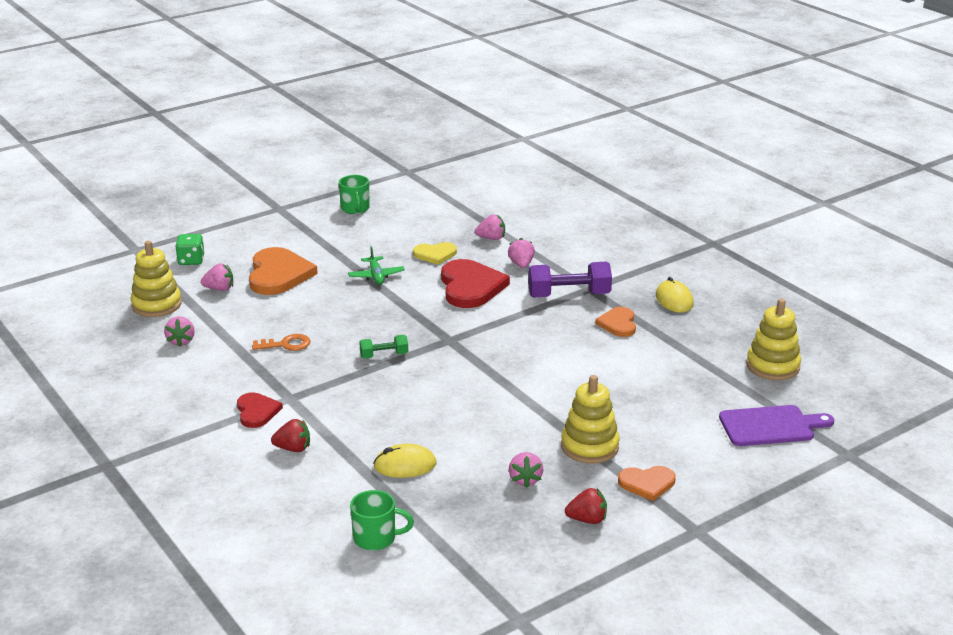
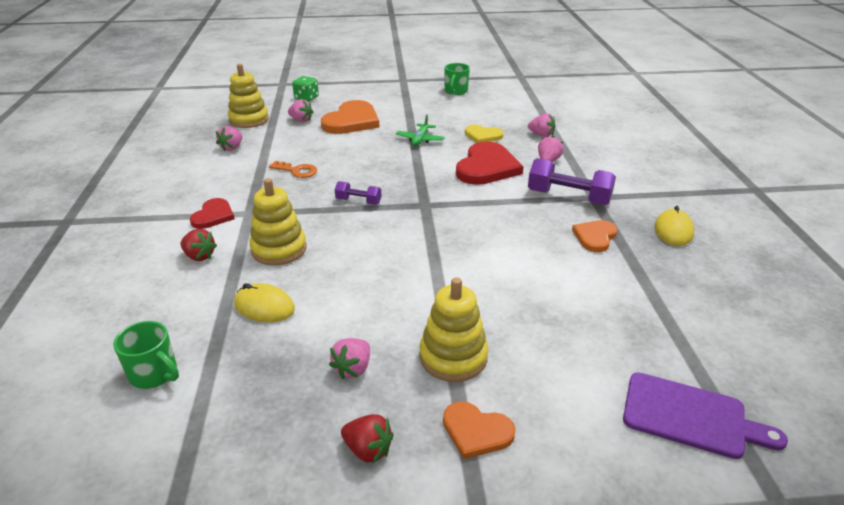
camera: 30 degrees right, 5 degrees up
green dumbbell [359,335,408,359] -> purple dumbbell [335,181,381,205]
yellow stacking toy [746,299,801,380] -> yellow stacking toy moved to [249,178,307,266]

